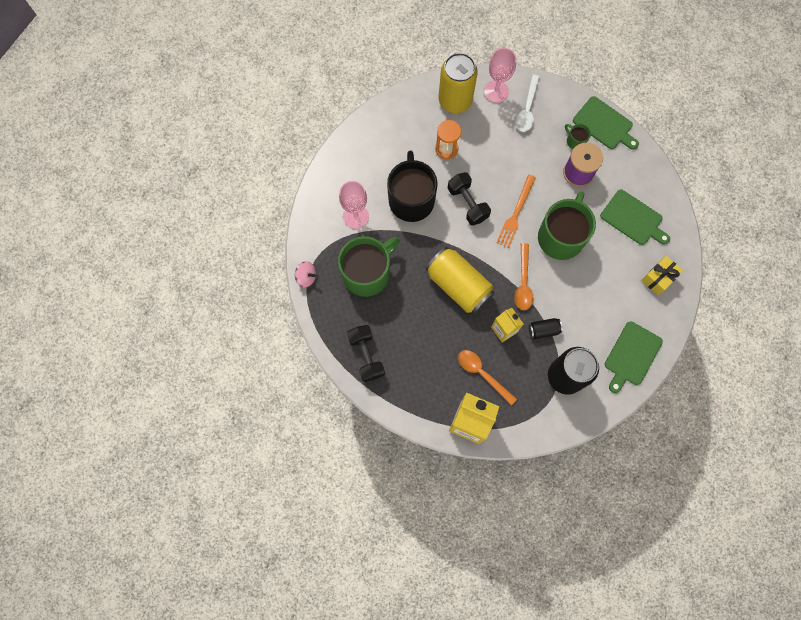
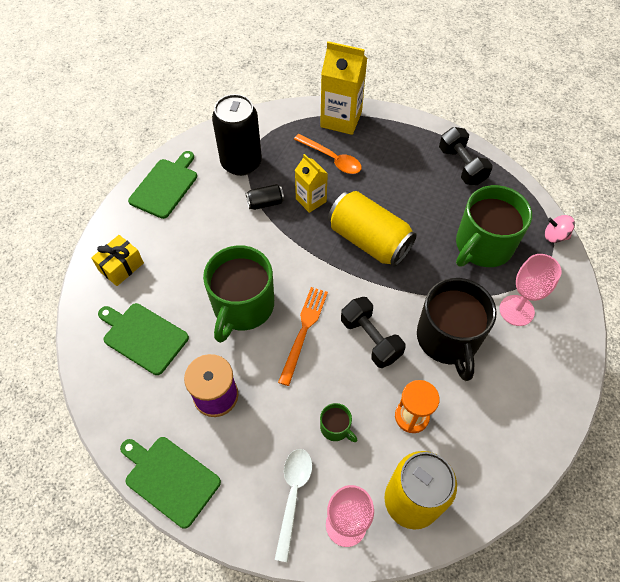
camera: 175 degrees right, 15 degrees down
orange spoon [514,243,533,310] -> none
green mug [565,124,591,149] -> green mug moved to [320,403,357,442]

